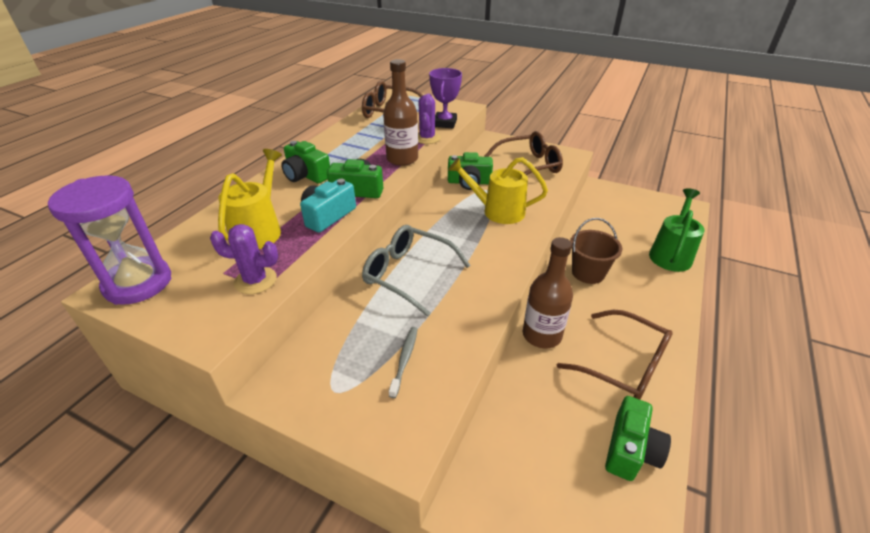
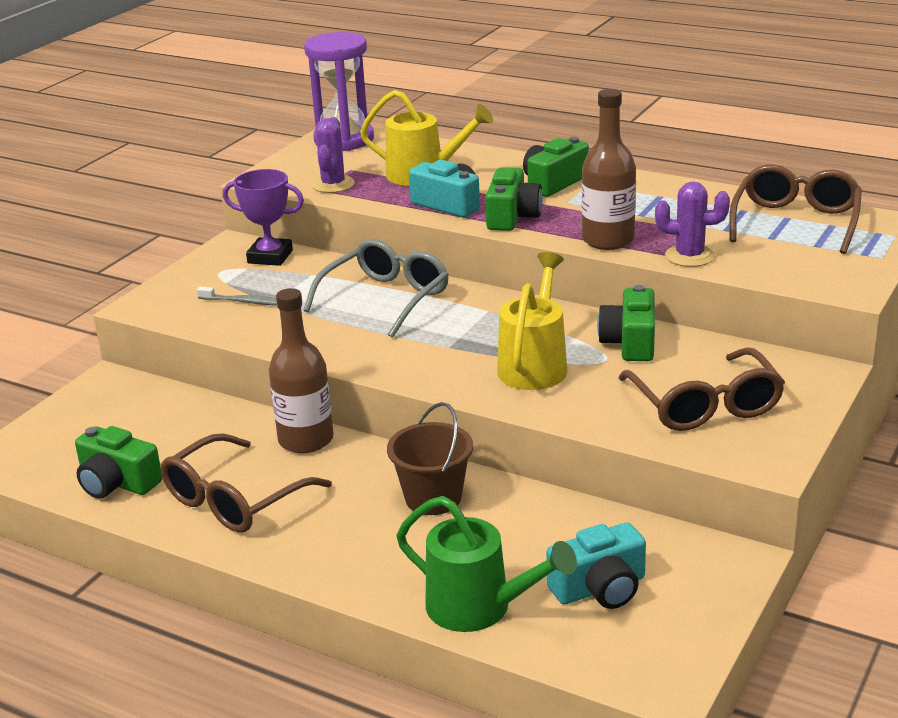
camera: 95 degrees right, 10 degrees down
purple trophy [429,68,462,128] -> purple trophy moved to [223,169,304,266]
none -> turquoise camera [546,522,646,609]

